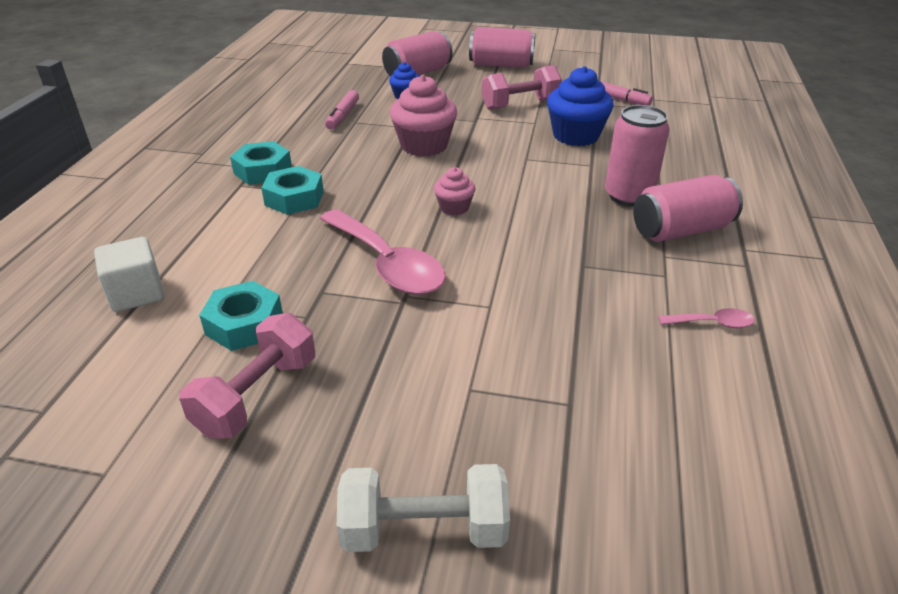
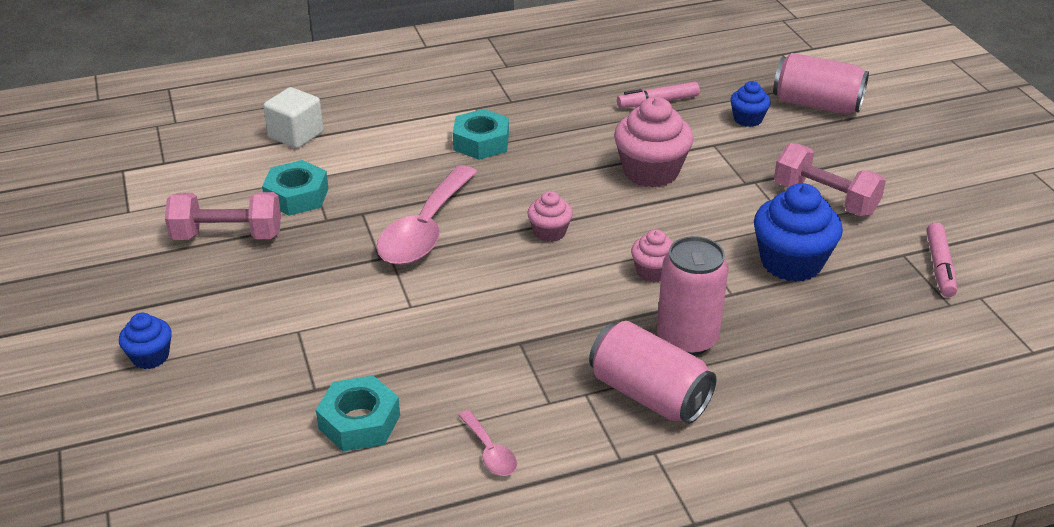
camera: 60 degrees right, 0 degrees up
turquoise nut [230,141,292,185] -> turquoise nut moved to [316,376,400,452]
white dumbbell [337,464,510,552] -> blue cupcake [119,313,172,369]
pink can [469,27,535,68] -> none
none -> pink cupcake [631,229,674,282]

